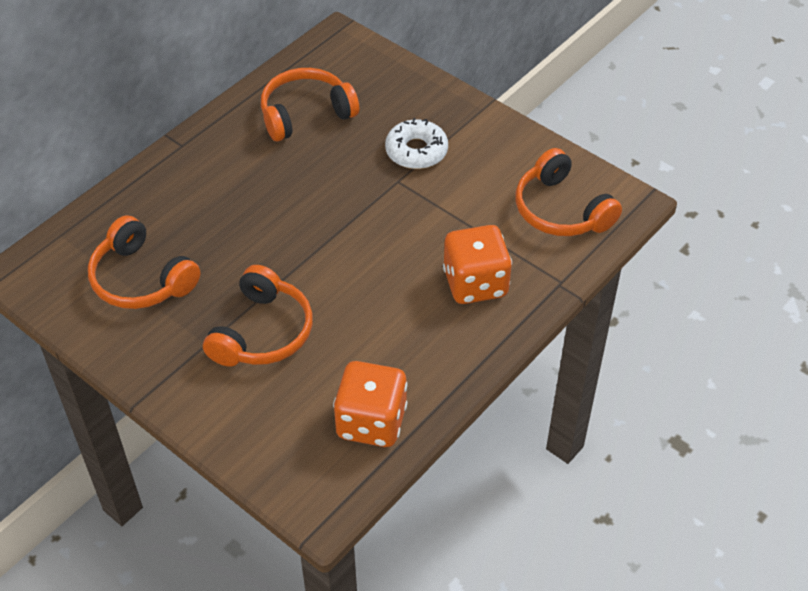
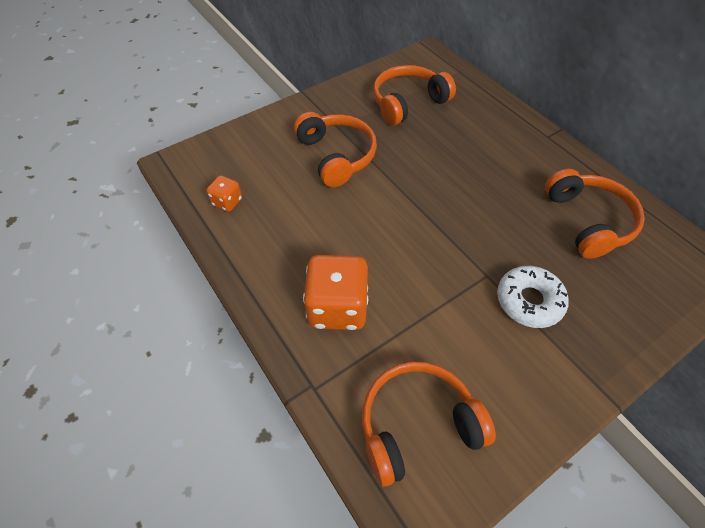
camera: 105 degrees right, 5 degrees up
orange headphones [203,265,313,367] -> orange headphones turned 150 degrees counterclockwise [294,112,377,187]
orange dice [333,361,408,447] -> orange dice [206,175,242,212], size x0.51

